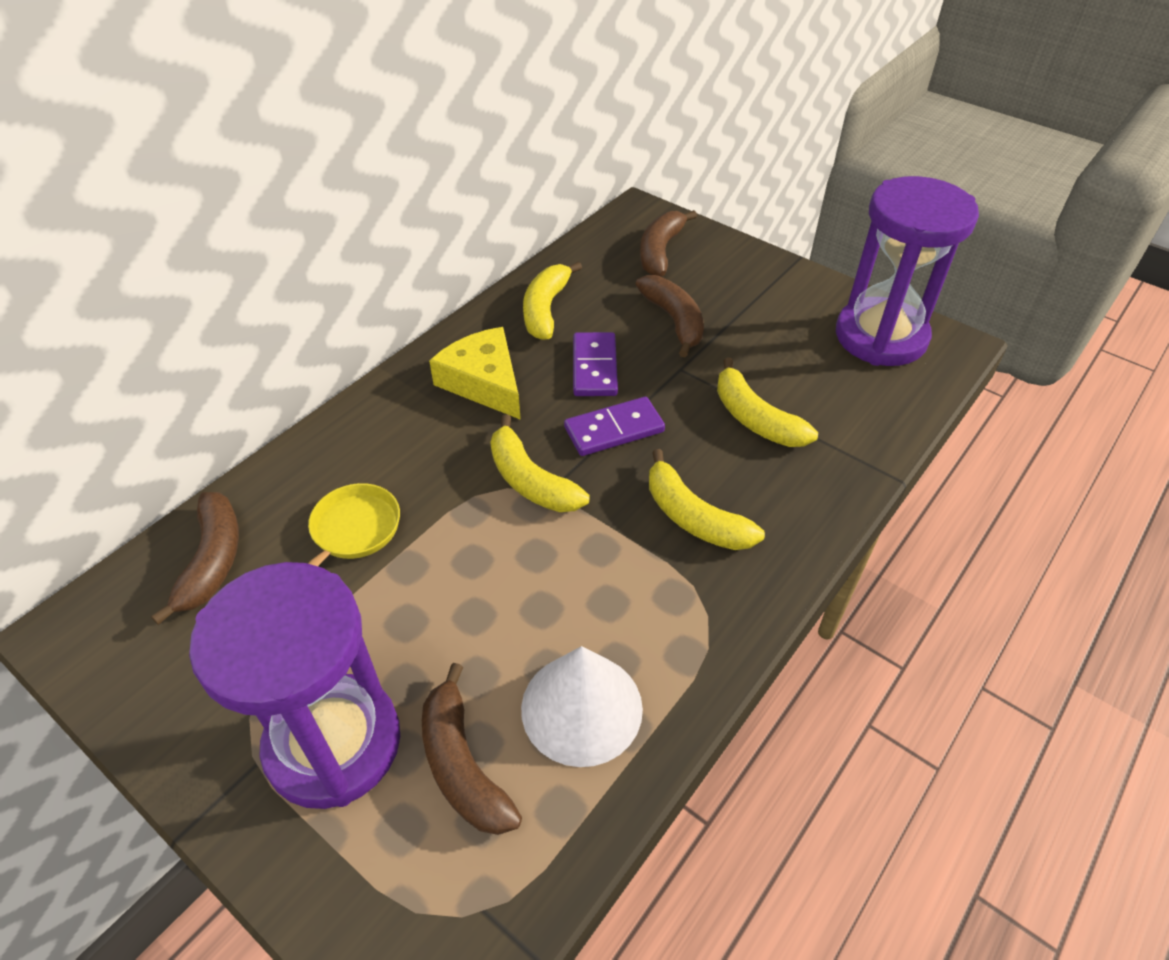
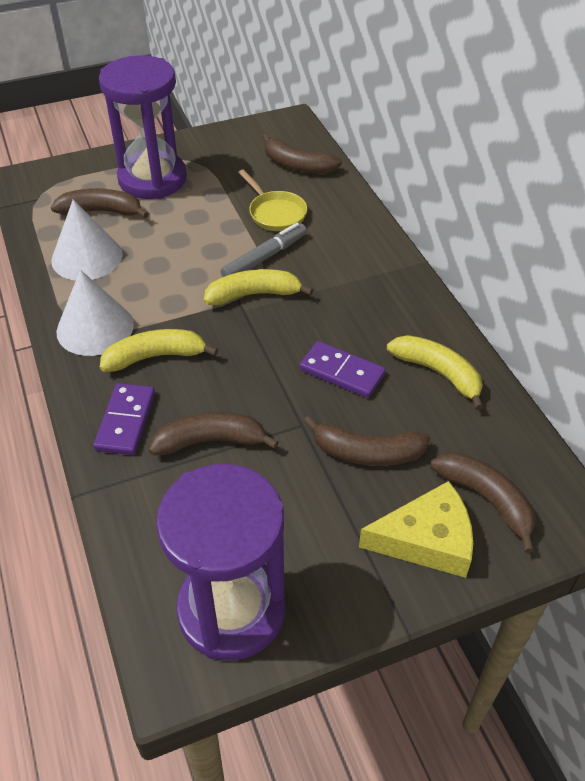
camera: 120 degrees right, 0 degrees up
yellow cheese [429,327,521,420] -> yellow cheese moved to [359,481,473,578]
purple domino [564,397,665,456] -> purple domino moved to [94,383,155,455]
yellow banana [717,357,818,447] -> brown banana [149,412,279,455]
none -> white cone [57,270,134,356]
none -> grey marker [220,223,307,277]

